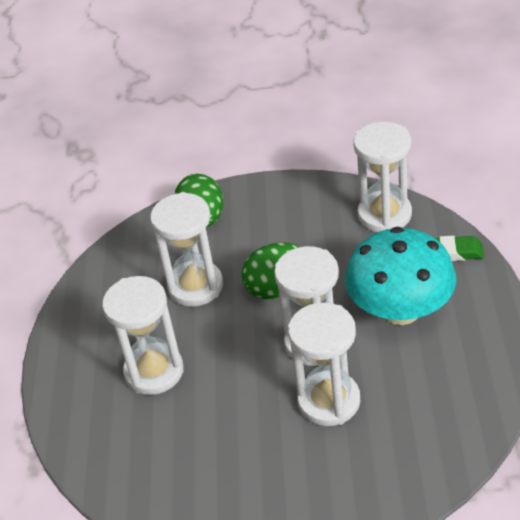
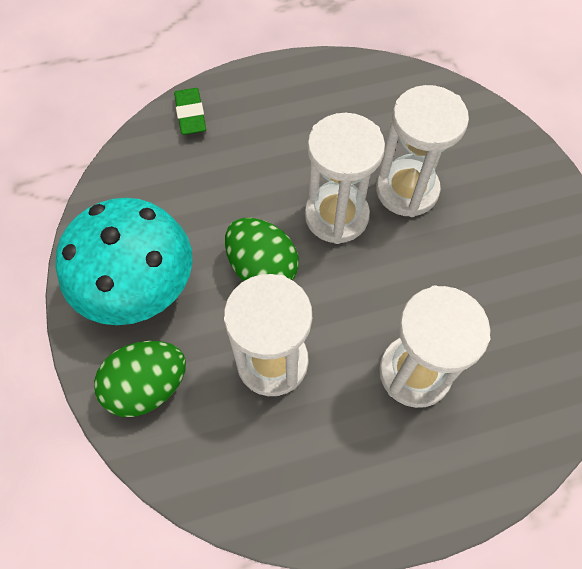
camera: 110 degrees left, 20 degrees up
turquoise mushroom [345,227,456,325] -> turquoise mushroom moved to [55,198,193,325]
white hourglass [353,122,412,232] -> none

